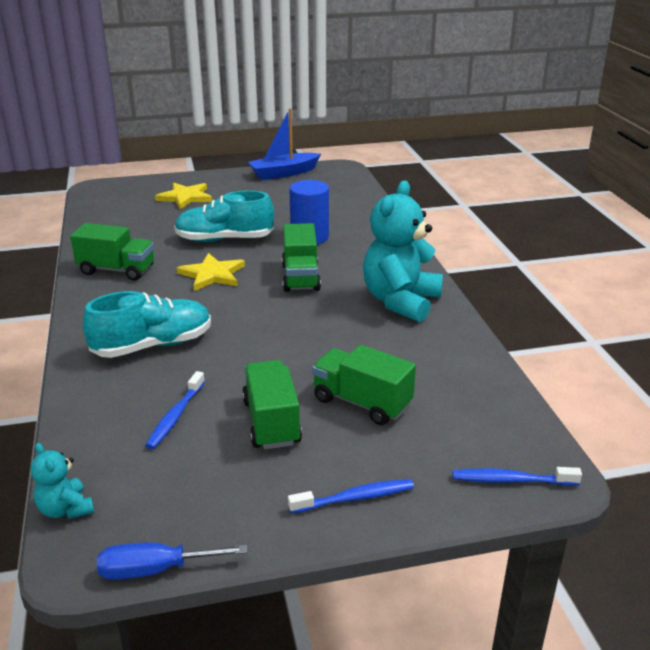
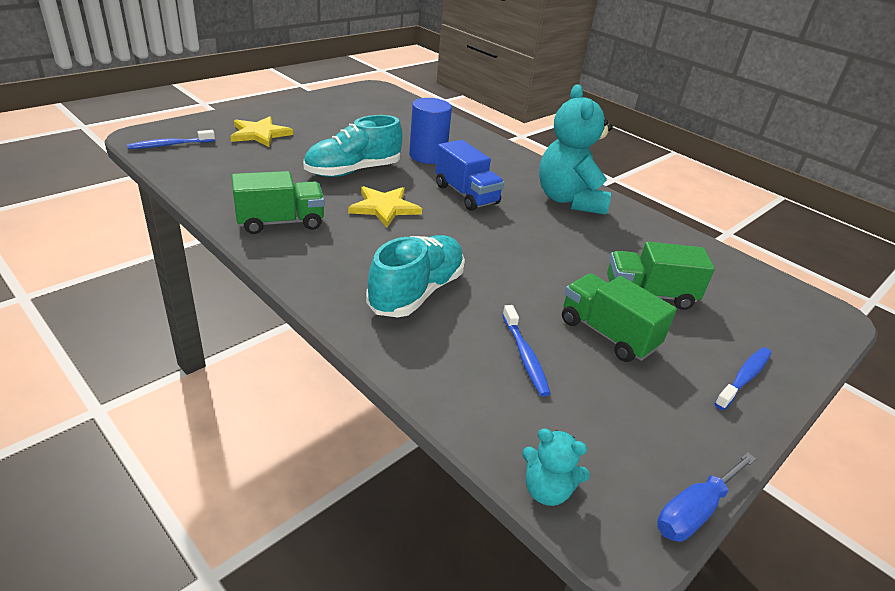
camera: 35 degrees left, 5 degrees up
blue boat [248,108,321,180] -> none
green truck [282,223,321,292] -> blue truck [435,140,504,211]
blue toothbrush [452,467,582,486] -> blue toothbrush moved to [127,130,215,149]

